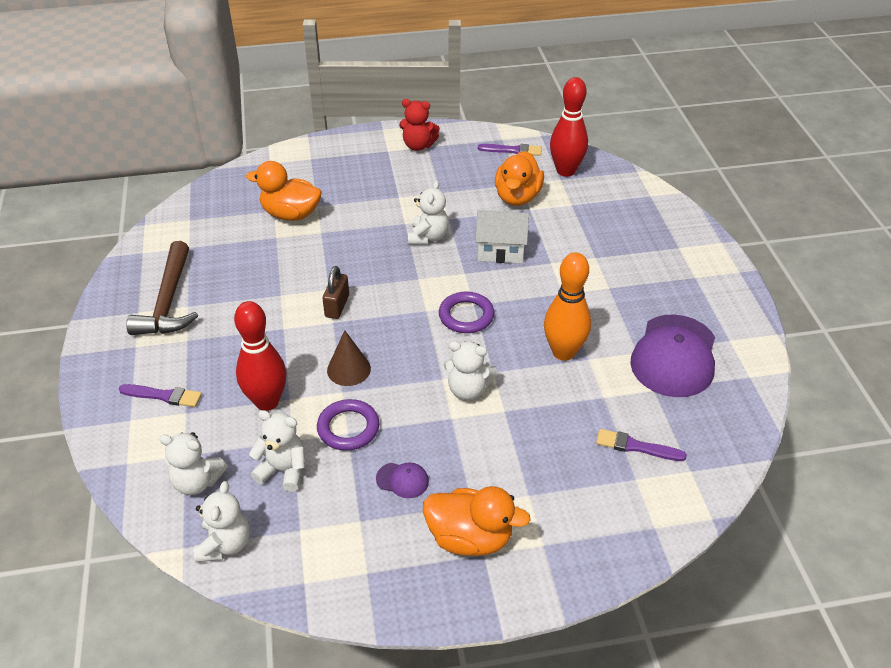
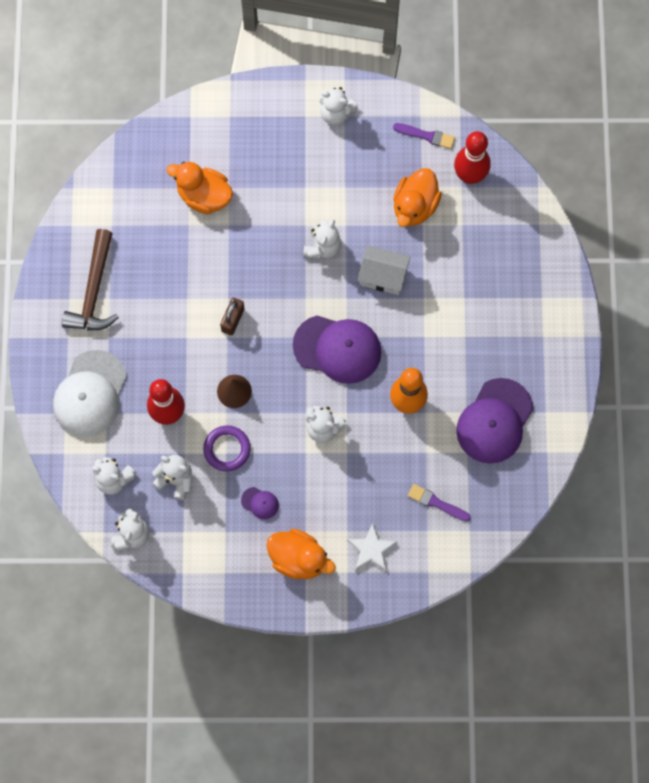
camera: 10 degrees right, 30 degrees up
purple brush [119,384,202,407] -> white cap [53,350,127,437]
red teddy bear [399,99,440,151] -> white teddy bear [319,87,358,125]
purple ring [439,292,494,333] -> purple cap [293,316,381,384]
none -> white star [347,523,398,572]

